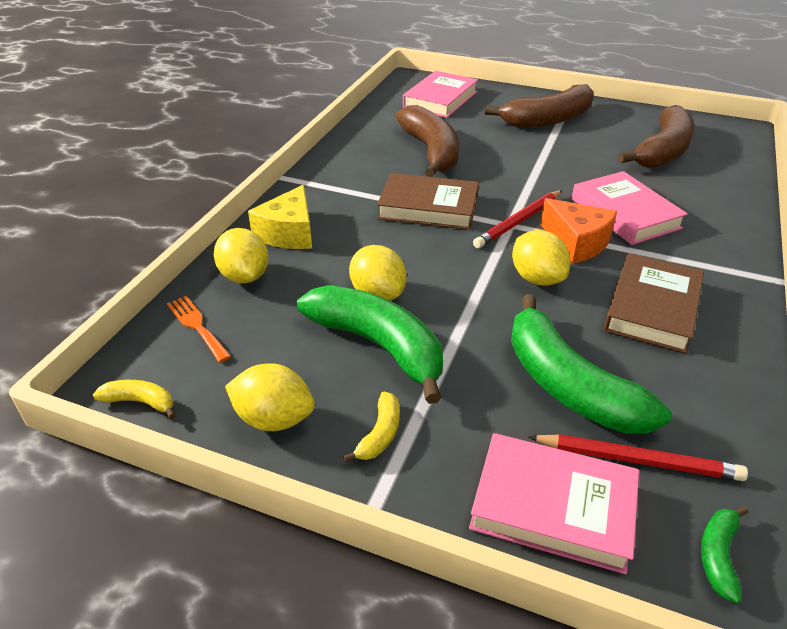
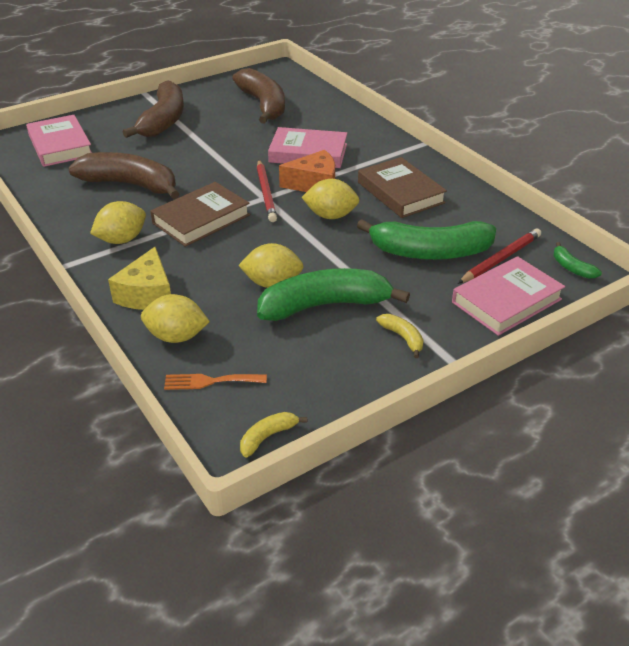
camera: 55 degrees left, 0 degrees up
yellow lemon [225,363,315,431] -> yellow lemon moved to [90,201,146,244]
yellow cheese [248,185,312,249] -> yellow cheese turned 45 degrees clockwise [108,247,171,310]

